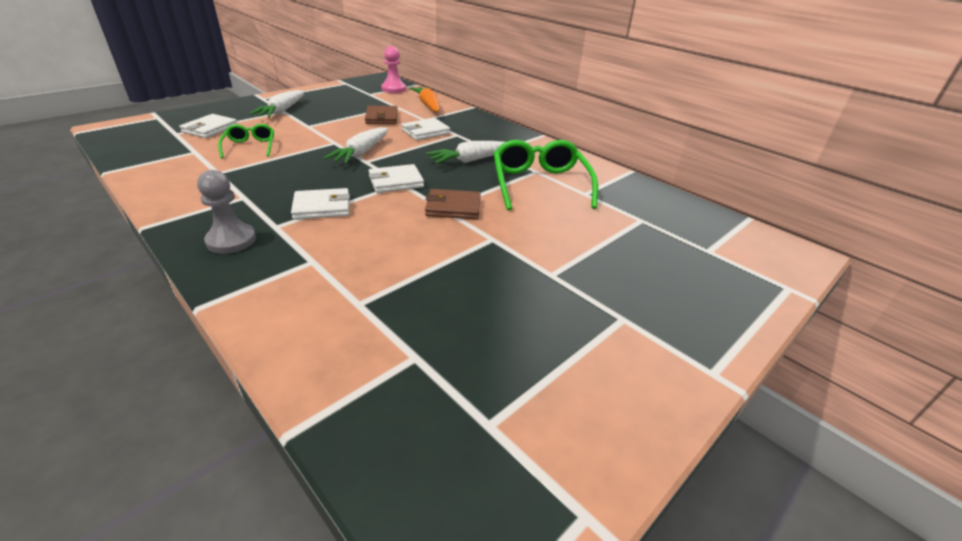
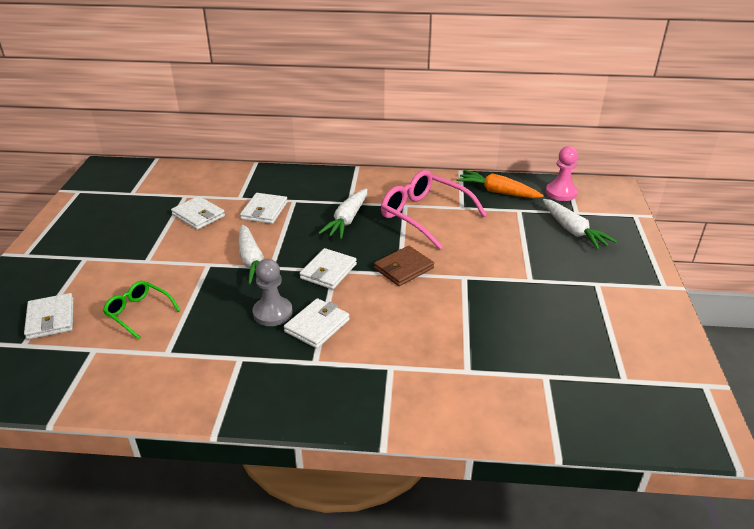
camera: 40 degrees left, 0 degrees up
grey pawn [197,170,256,254] -> grey pawn moved to [253,259,293,326]
white carrot [249,90,305,118] -> white carrot moved to [543,199,617,250]
brown wallet [365,106,398,124] -> white wallet [171,196,225,230]
pink pawn [381,46,406,93] -> pink pawn moved to [546,146,578,201]
orange carrot [410,87,440,112] -> orange carrot moved to [456,170,544,198]
green glasses [494,140,598,210] -> pink glasses [381,170,487,250]

